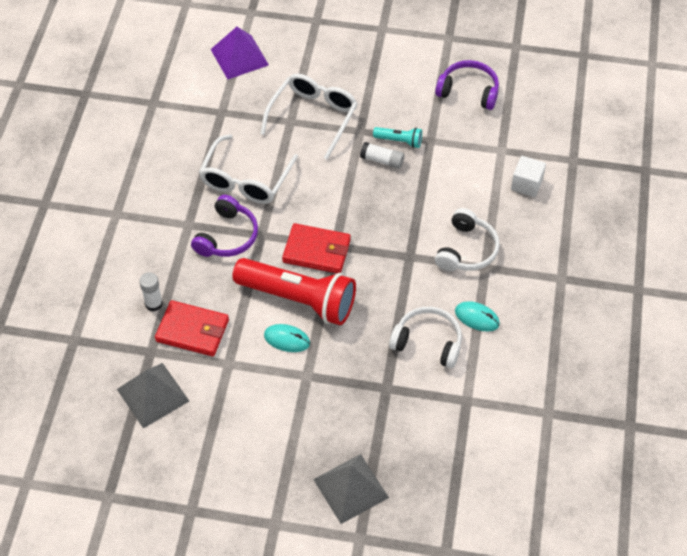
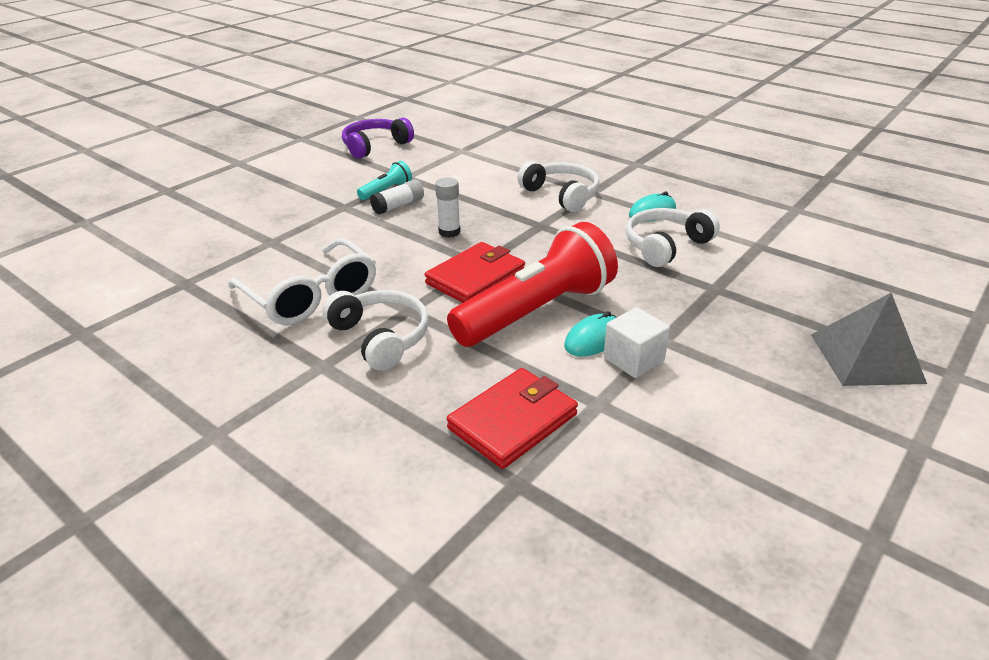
camera: 60 degrees left, 20 degrees down
grey pyramid [117,363,189,428] -> none
white glue stick [139,272,163,312] -> white glue stick moved to [435,177,461,238]
purple headphones [191,195,258,257] -> white headphones [323,290,429,371]
purple pyramid [211,27,269,79] -> none
white glasses [260,74,358,160] -> none
white cube [511,156,546,197] -> white cube moved to [604,307,670,378]

